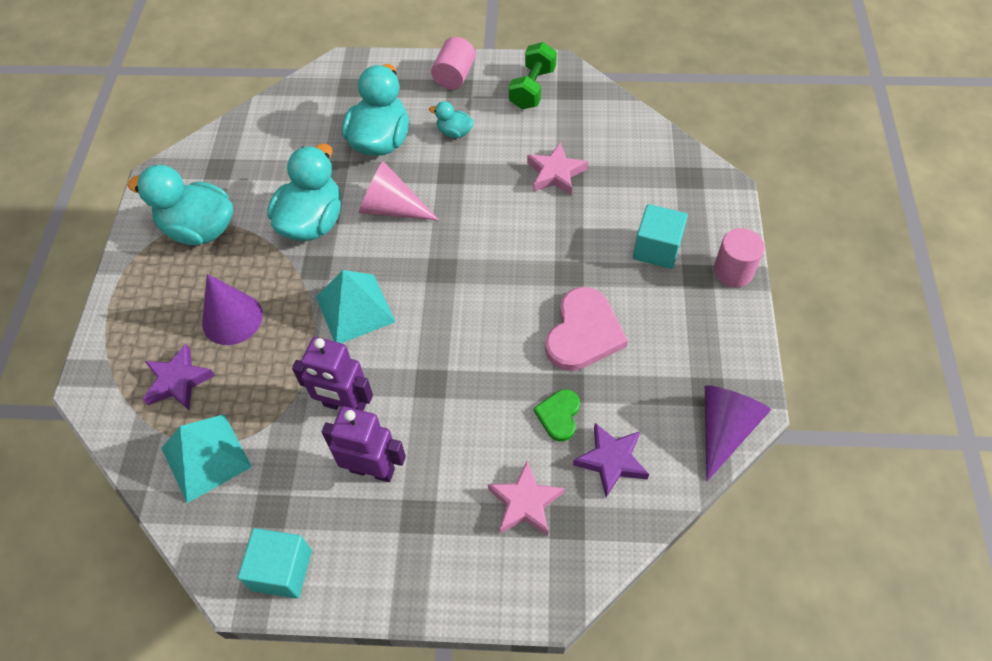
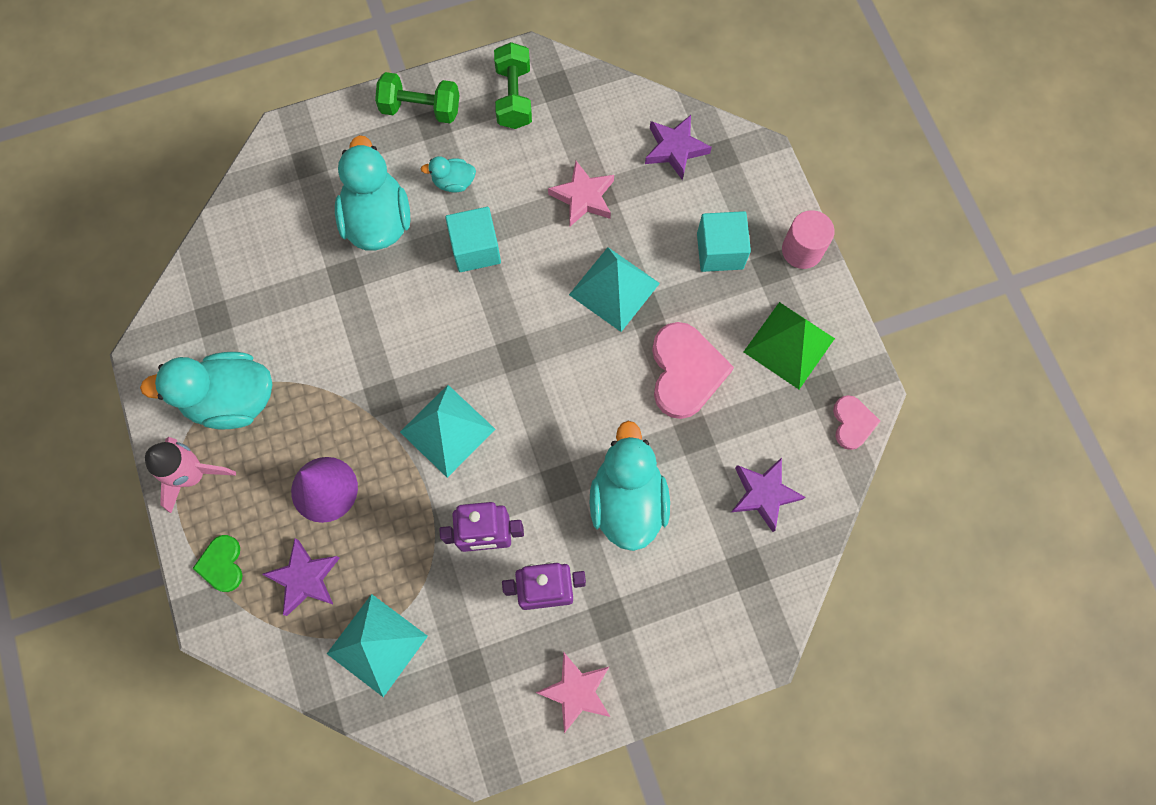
camera: 25 degrees left, 15 degrees up
turquoise cube [238,528,312,599] -> turquoise cube moved to [445,207,501,272]
turquoise duck [267,144,341,241] -> turquoise duck moved to [590,421,670,551]
pink cone [359,161,439,220] -> none
pink cylinder [431,37,476,90] -> green dumbbell [375,72,459,123]
pink star [488,461,564,536] -> pink star moved to [535,652,610,733]
green heart [534,390,580,441] -> green heart moved to [193,535,242,592]
purple cone [705,385,771,481] -> pink heart [833,395,880,450]
none -> pink rocket [145,437,236,513]
none -> turquoise pyramid [569,247,660,332]
none -> purple star [645,115,712,180]
none -> green pyramid [744,302,835,389]

